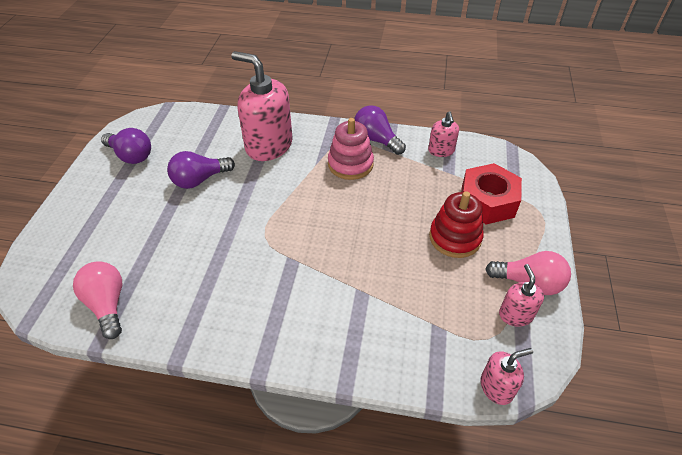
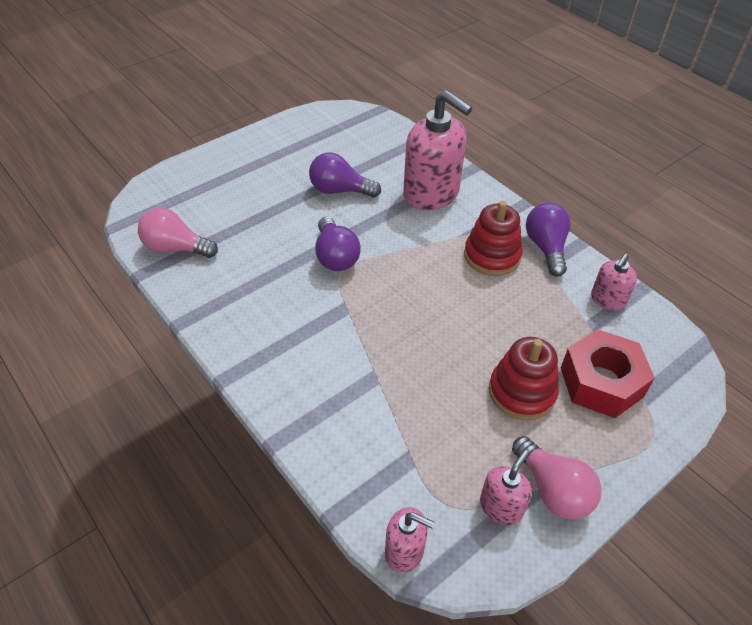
camera: 40 degrees right, 0 degrees up
pink light bulb [73,261,122,339] -> pink light bulb turned 90 degrees counterclockwise [138,208,218,258]
purple light bulb [101,128,151,164] -> purple light bulb moved to [315,217,361,271]
pink soap dispenser [231,51,293,161] -> pink soap dispenser turned 150 degrees clockwise [403,90,472,210]
pink stacking toy [328,118,374,180] -> red stacking toy [464,201,523,276]

